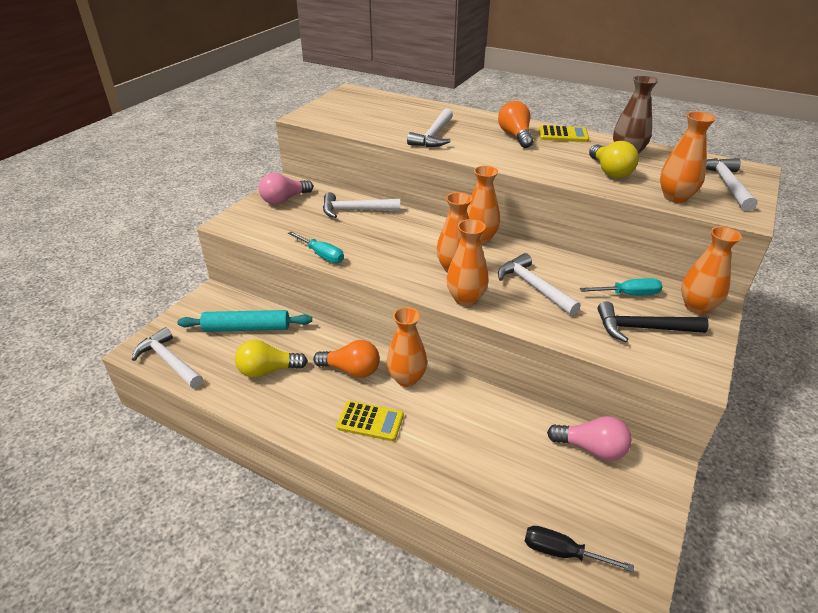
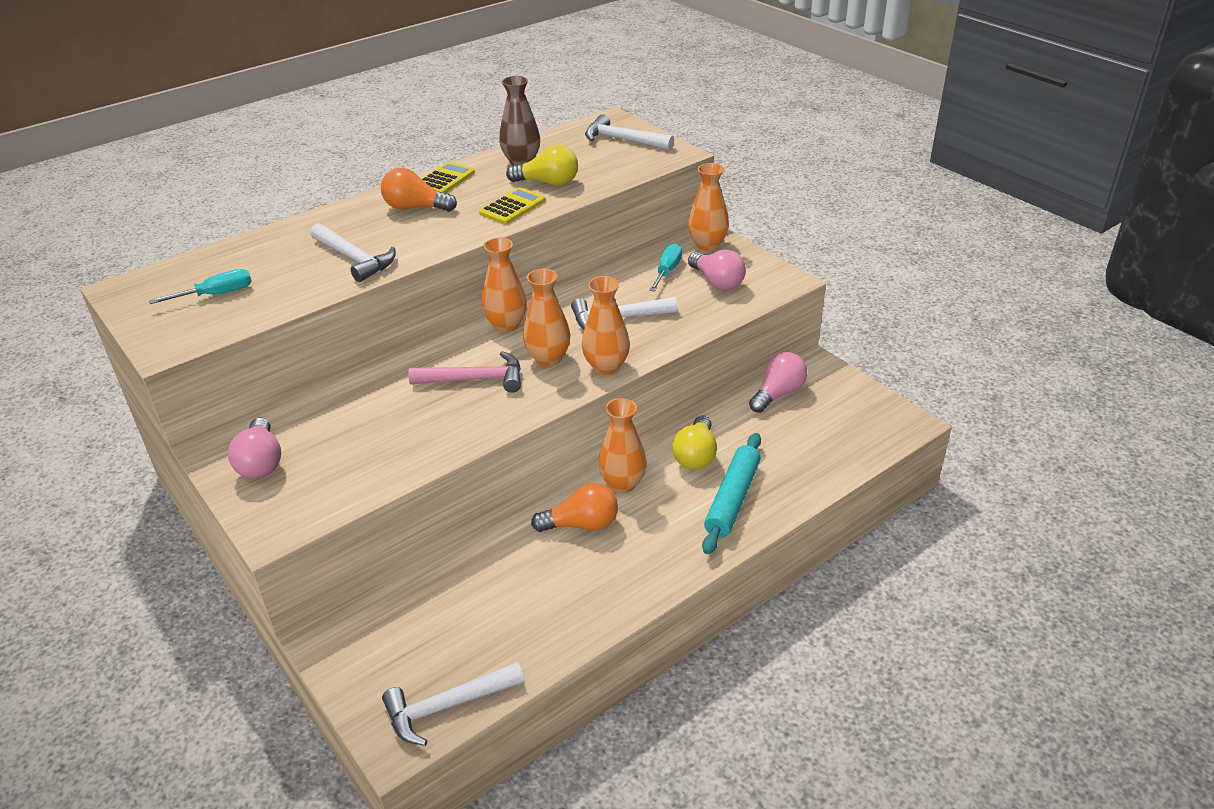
camera: 65 degrees left, 0 degrees up
turquoise rolling pin [177,310,312,332] -> turquoise rolling pin moved to [702,433,761,554]
yellow light bulb [235,340,308,378] -> yellow light bulb moved to [672,415,717,470]
turquoise screwdriver [288,231,344,263] -> turquoise screwdriver moved to [149,269,252,304]
orange light bulb [313,340,380,378] -> orange light bulb turned 45 degrees clockwise [531,483,618,532]
white hammer [323,192,400,218] -> none
yellow calculator [336,401,404,441] -> yellow calculator moved to [479,187,545,224]
black screwdriver [525,526,634,572] -> none
black hammer [597,301,709,342] -> pink light bulb [688,250,746,291]
orange vase [660,111,716,203] -> none
none -> pink hammer [408,351,521,393]

